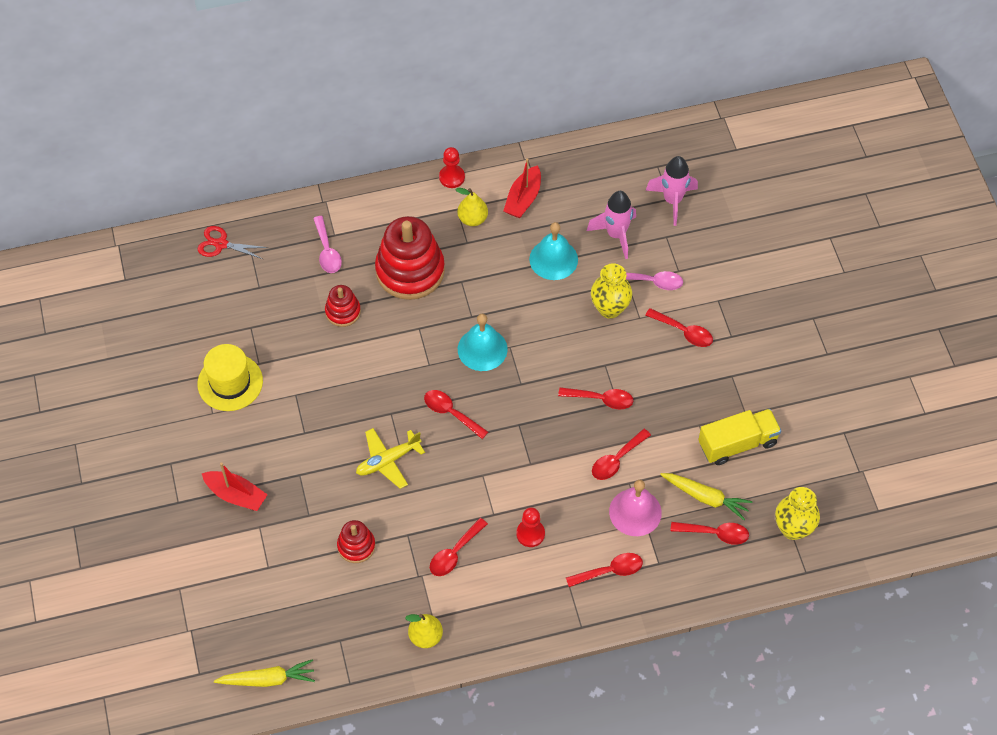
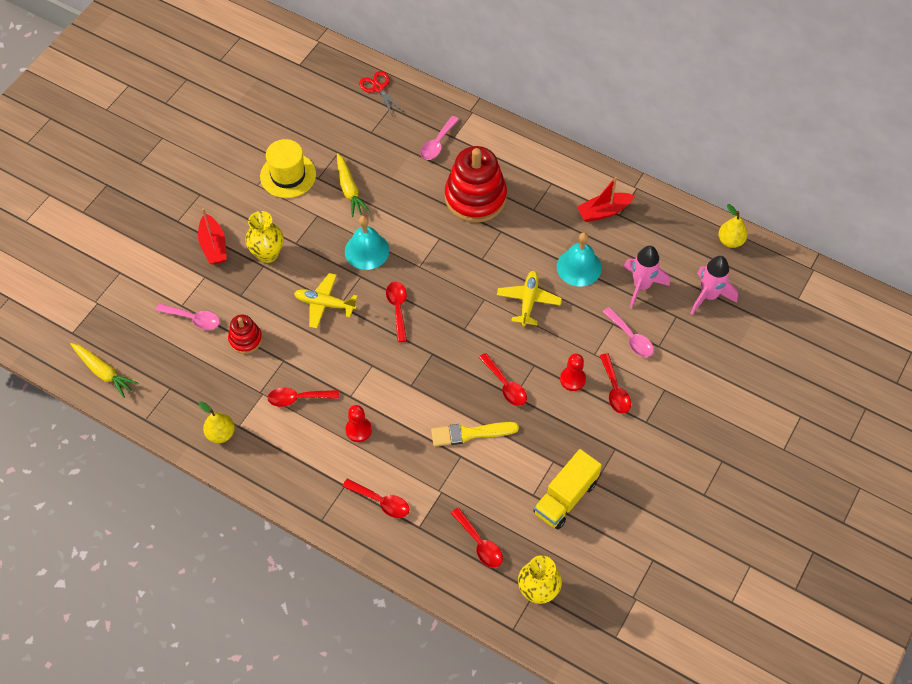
camera: 45 degrees right, 0 degrees up
red stacking toy [325,285,361,327] -> none
red pawn [439,147,465,188] -> red pawn moved to [560,354,586,391]
yellow pear [455,188,488,226] -> yellow pear moved to [718,204,747,248]
turquoise bell [458,314,508,371] -> turquoise bell moved to [345,216,390,270]
yellow vase [591,263,632,319] -> yellow vase moved to [245,211,283,263]
red spoon [592,429,651,480] -> yellow brush [431,422,519,446]
pink bell [609,480,662,536] -> none
yellow carrot [660,473,753,520] -> yellow carrot moved to [337,153,370,217]
yellow truck [698,409,781,465] -> yellow truck turned 105 degrees clockwise [534,449,602,530]
none -> pink spoon [156,303,220,330]
none -> yellow plane [497,271,562,327]

